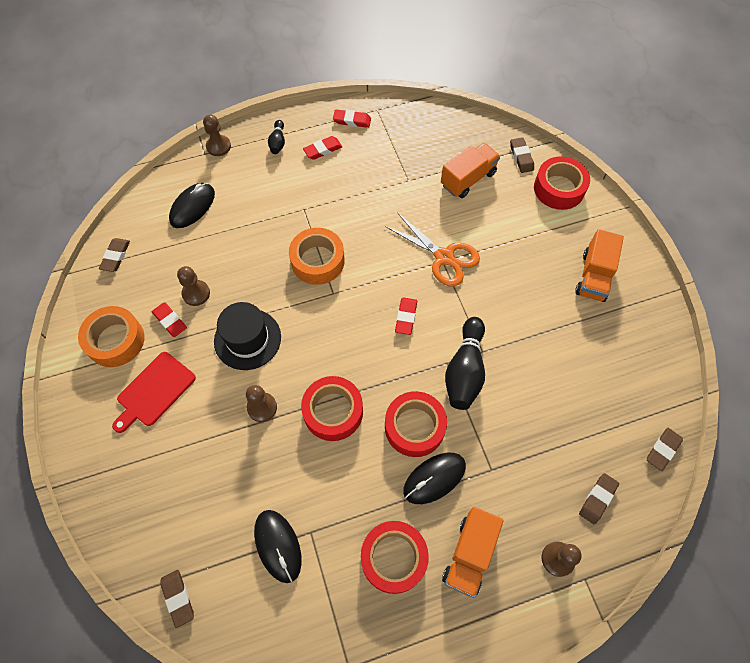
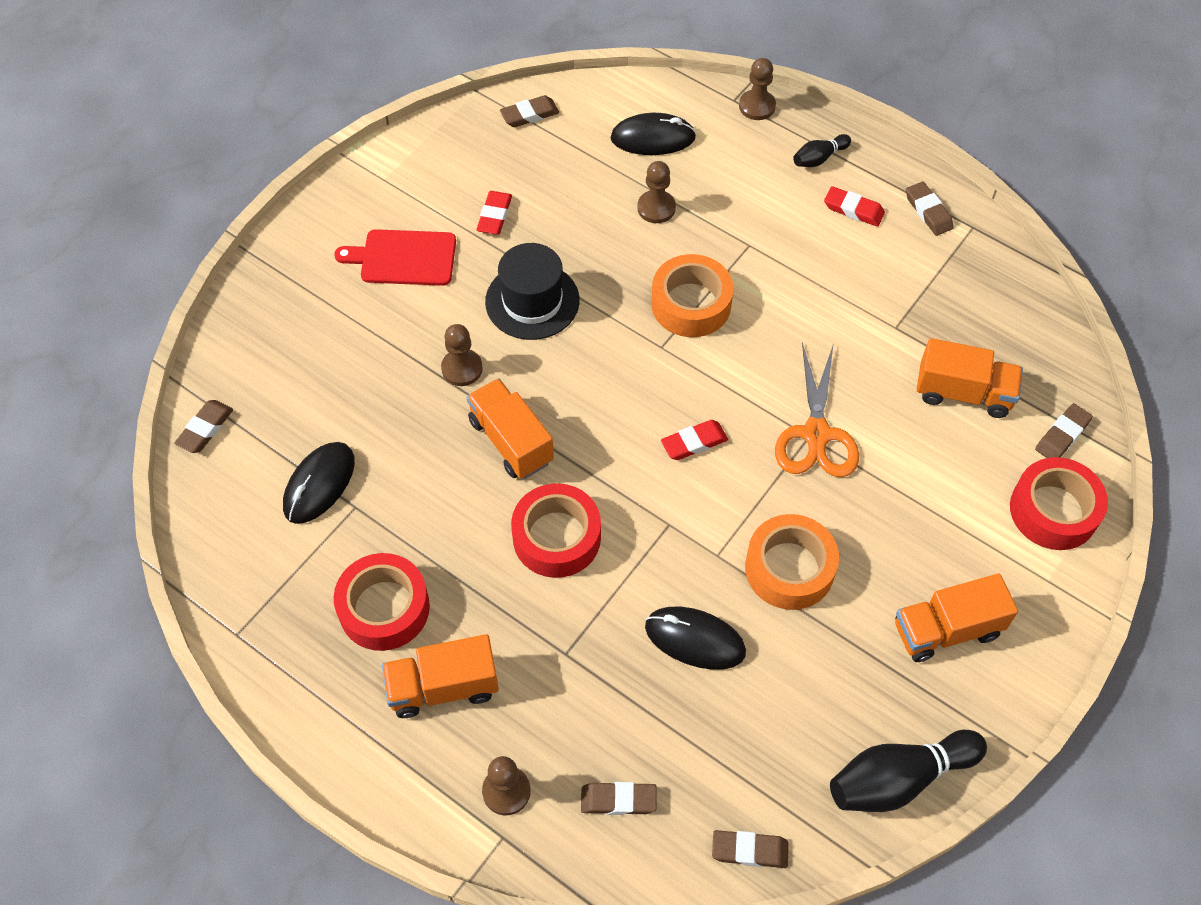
camera: 55 degrees right, 5 degrees down
orange tape [78,306,145,367] -> orange tape moved to [745,514,839,610]
brown pawn [177,266,210,306] -> brown pawn moved to [637,161,676,223]
red tape [301,376,363,441] -> orange truck [466,378,554,479]
red eraser [333,109,371,128] -> brown eraser [906,182,954,236]
black mouse [403,453,466,504] -> black mouse moved to [645,607,746,670]
black bowling pin [445,317,485,410] -> black bowling pin moved to [830,730,987,812]

